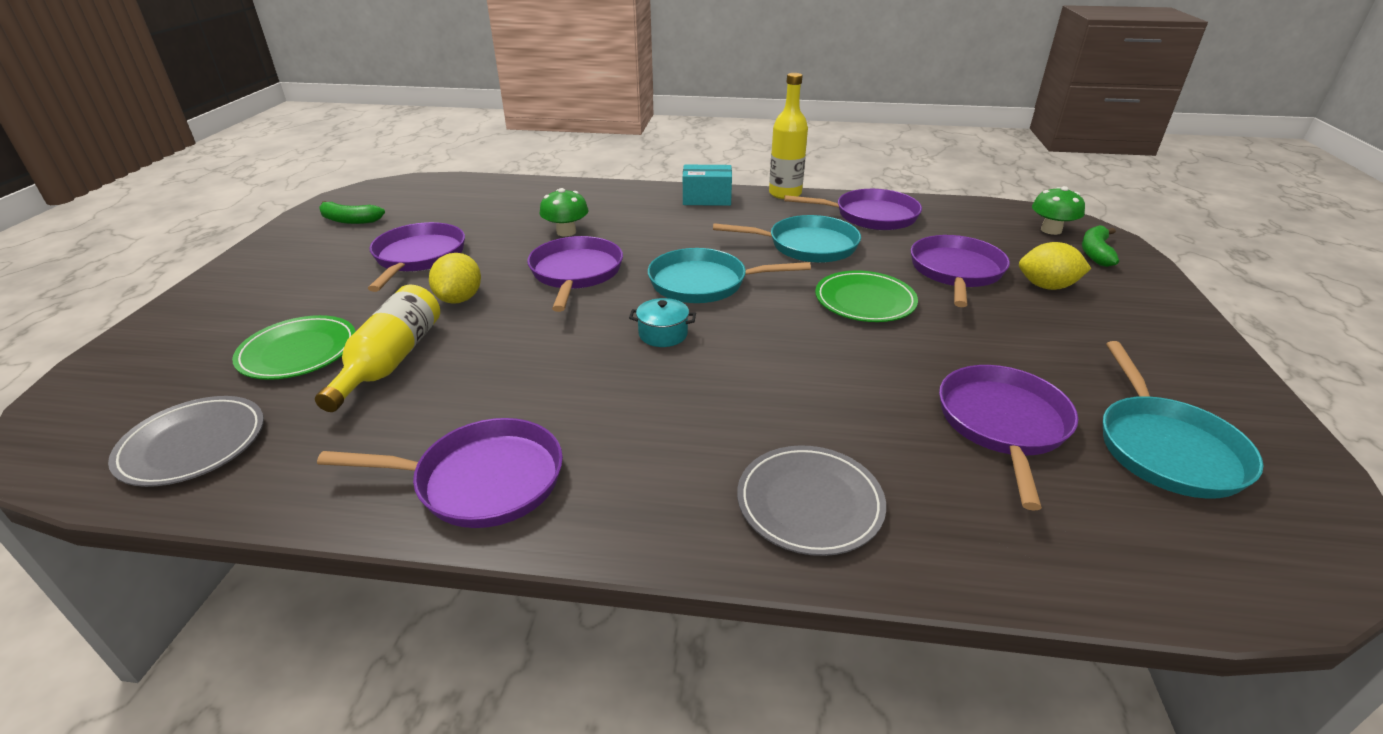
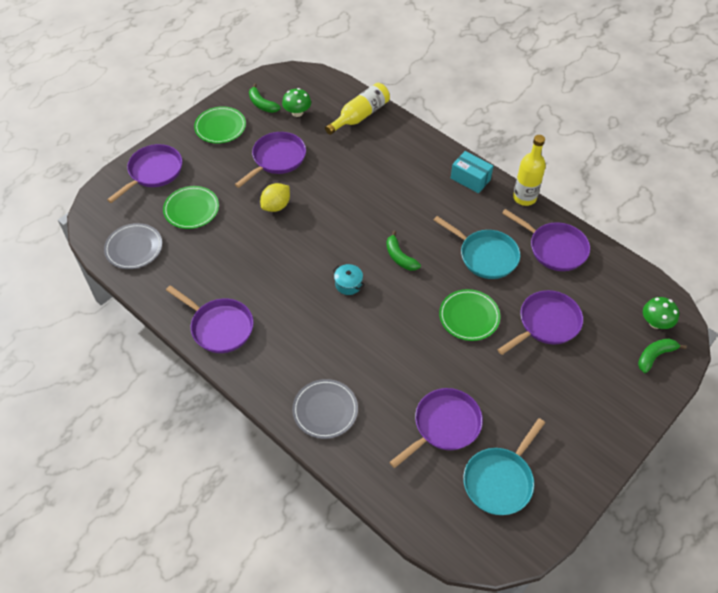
camera: 35 degrees right, 20 degrees up
yellow bottle [315,285,440,412] -> yellow bottle moved to [325,83,390,135]
purple pan [527,236,623,312] -> purple pan moved to [107,144,182,203]
green mushroom [540,188,588,237] -> green mushroom moved to [282,88,311,117]
turquoise pan [648,248,811,303] -> green banana [386,230,421,271]
yellow lemon [1019,242,1091,290] -> none
none -> green plate [194,106,246,144]

